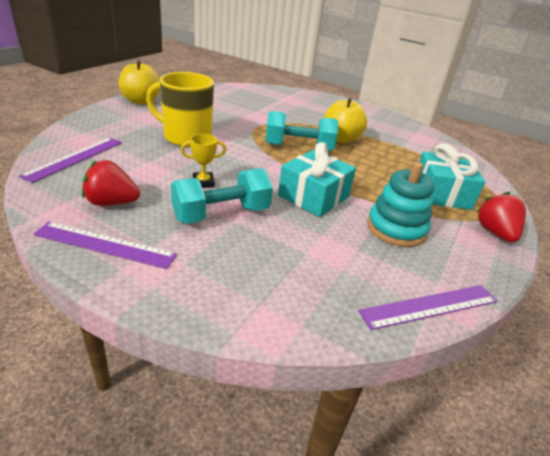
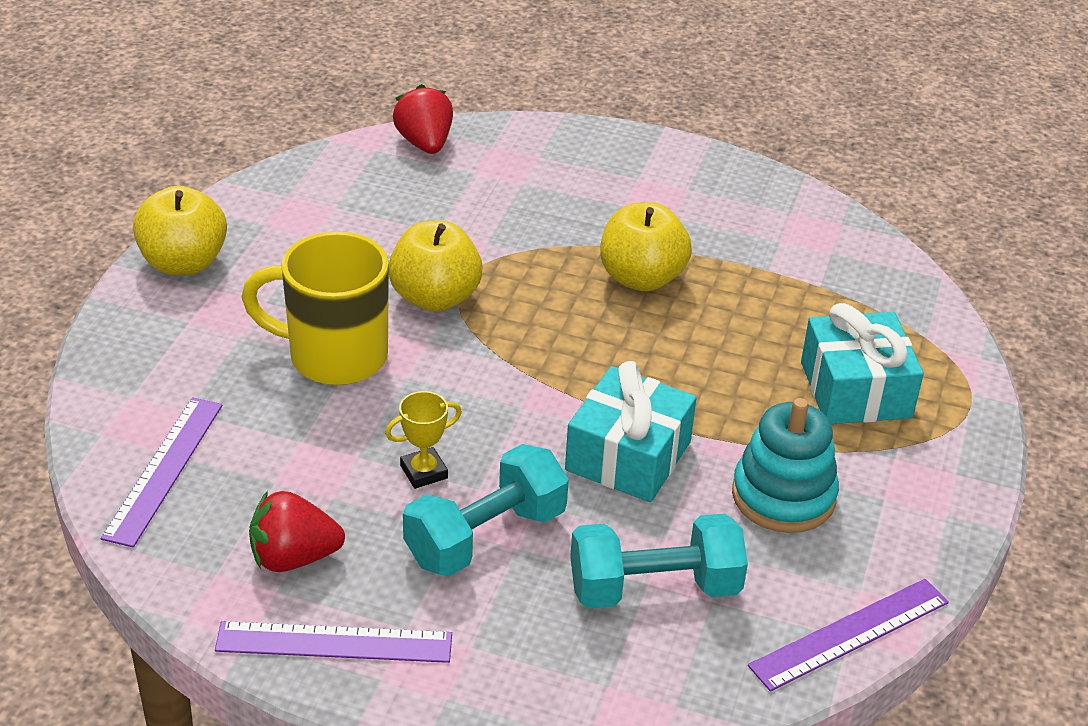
camera: 10 degrees left, 5 degrees up
turquoise dumbbell [265,111,338,152] -> turquoise dumbbell moved to [570,513,748,609]
red strawberry [476,192,526,242] -> red strawberry moved to [393,84,453,154]
none -> yellow apple [389,221,483,312]

